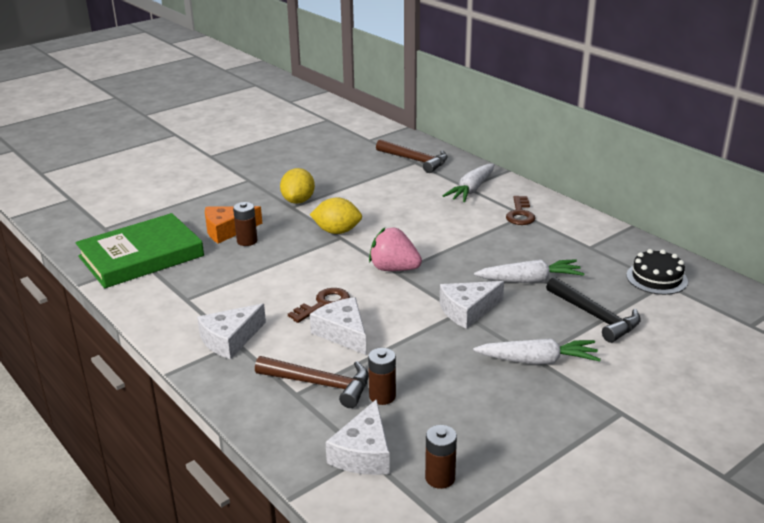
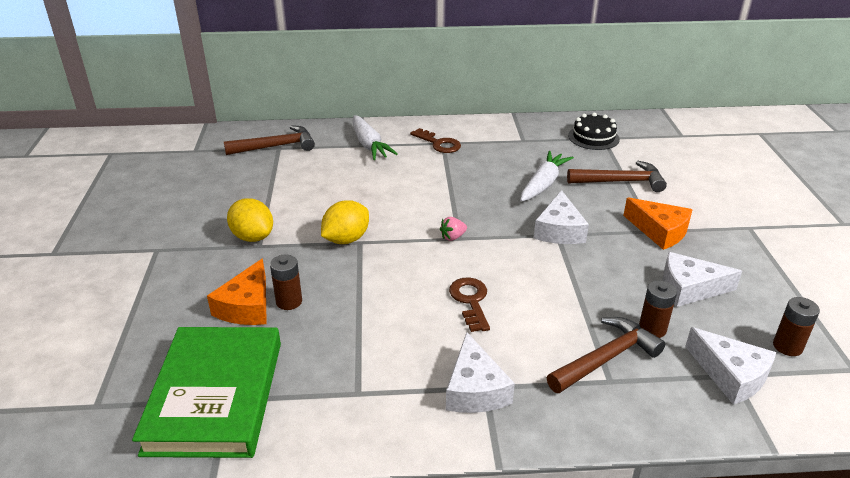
camera: 55 degrees left, 5 degrees up
white cheese [310,297,366,355] -> white cheese moved to [663,252,742,307]
pink strawberry [369,228,422,271] -> pink strawberry [440,217,467,241], size x0.50
white carrot [473,338,601,364] -> orange cheese [623,197,693,250]
black hammer [546,277,641,343] -> brown hammer [567,160,667,192]

